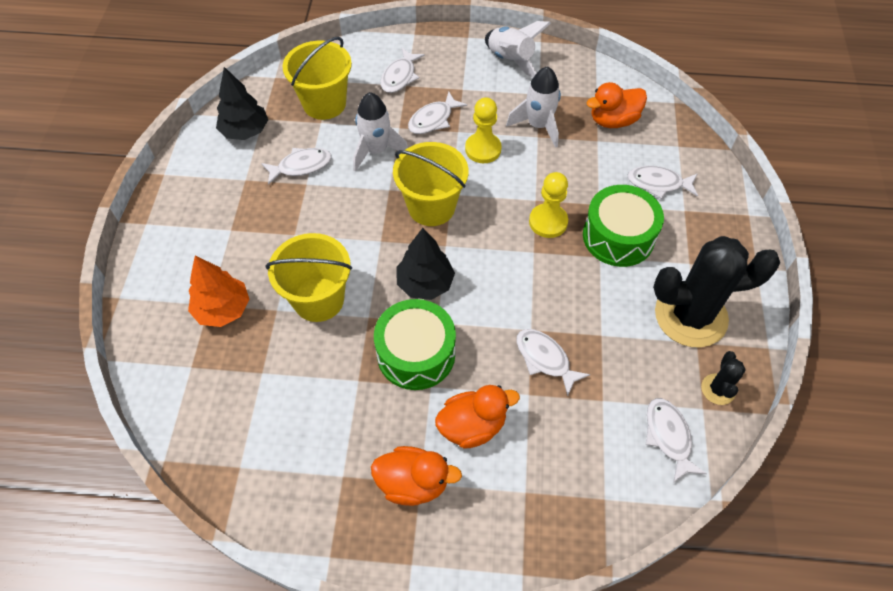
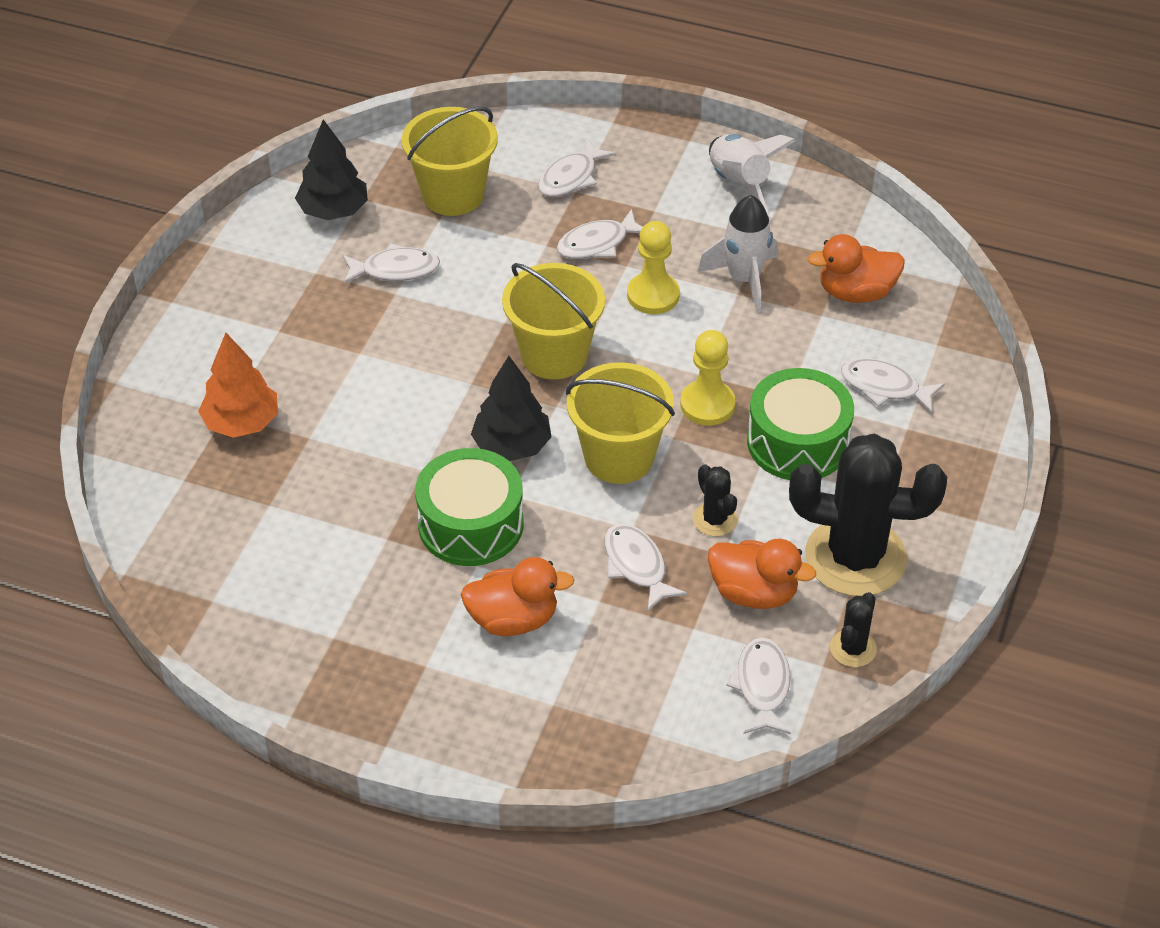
camera: 15 degrees right, 10 degrees down
yellow bucket [266,233,352,322] -> yellow bucket moved to [566,362,675,484]
white rocket [353,92,408,172] -> none
orange duck [371,446,462,506] -> orange duck moved to [708,539,816,609]
none -> black cactus [693,464,737,537]

